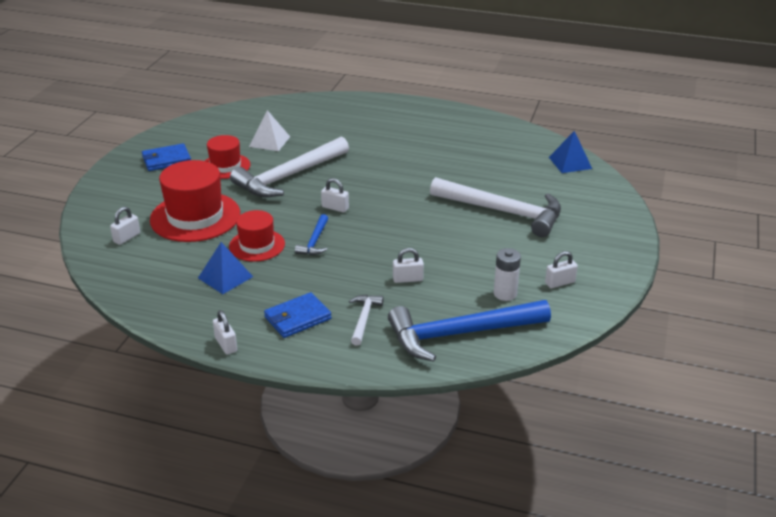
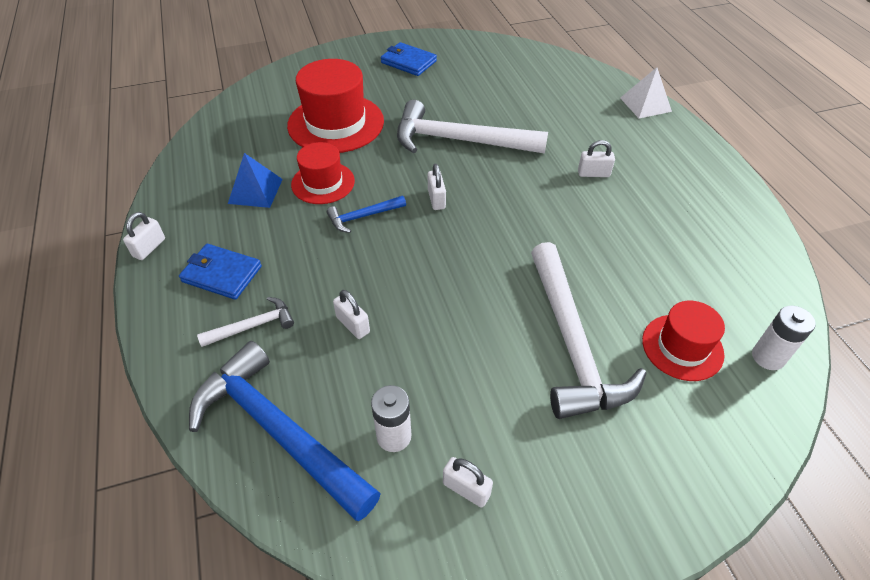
camera: 55 degrees right, 15 degrees up
white padlock [110,207,140,245] -> white padlock moved to [578,140,615,177]
red hat [205,135,250,179] -> red hat moved to [642,301,725,381]
white pyramid [249,110,290,151] -> white pyramid moved to [620,67,672,119]
blue pyramid [549,131,592,173] -> white battery [752,306,816,370]

